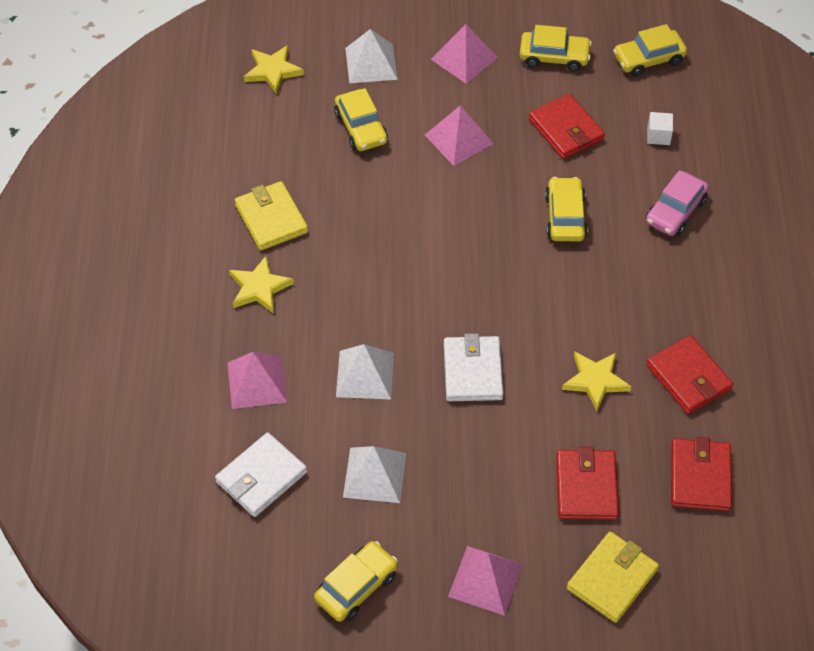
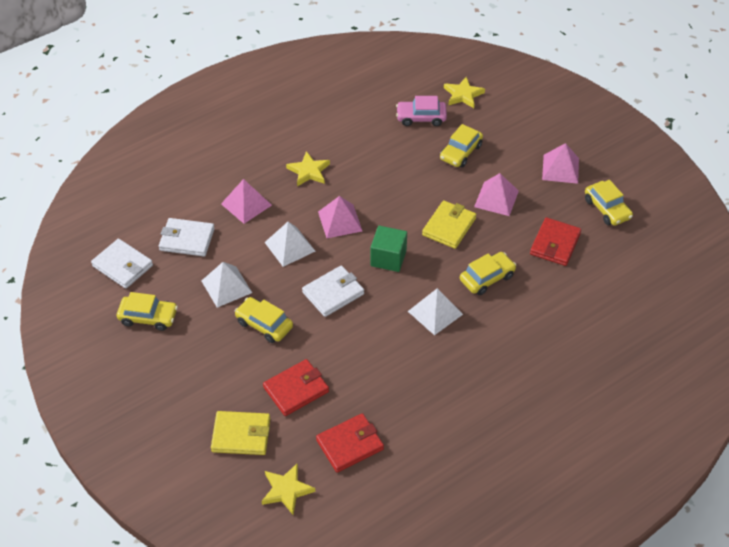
camera: 55 degrees right, 5 degrees down
yellow wallet [235,181,308,250] -> yellow wallet moved to [422,200,476,249]
white pyramid [345,29,398,84] -> white pyramid moved to [408,288,463,335]
pink pyramid [448,546,523,616] -> pink pyramid moved to [318,196,362,238]
yellow star [562,351,631,411] -> yellow star moved to [261,463,315,515]
yellow car [613,24,687,77] -> yellow car moved to [235,297,293,343]
pink car [646,170,709,236] -> pink car moved to [396,96,447,126]
red wallet [646,335,733,414] -> none
white cube [647,112,673,145] -> none
none -> white wallet [91,239,153,289]
none -> green cube [370,226,407,272]

